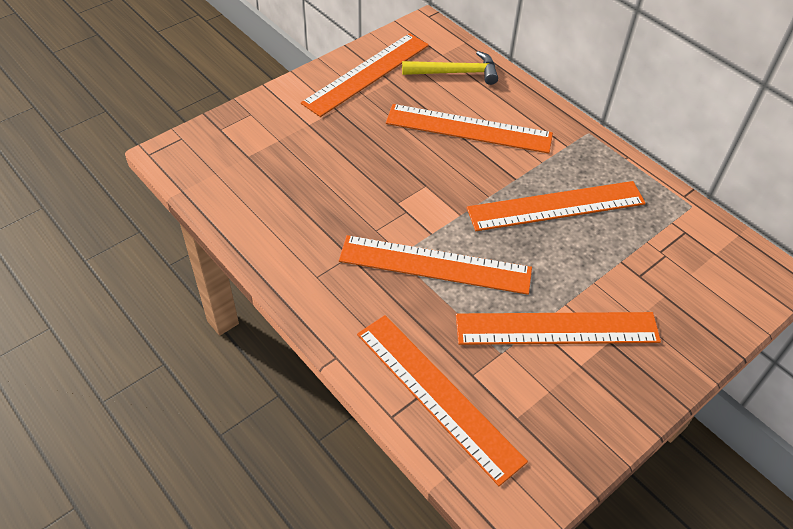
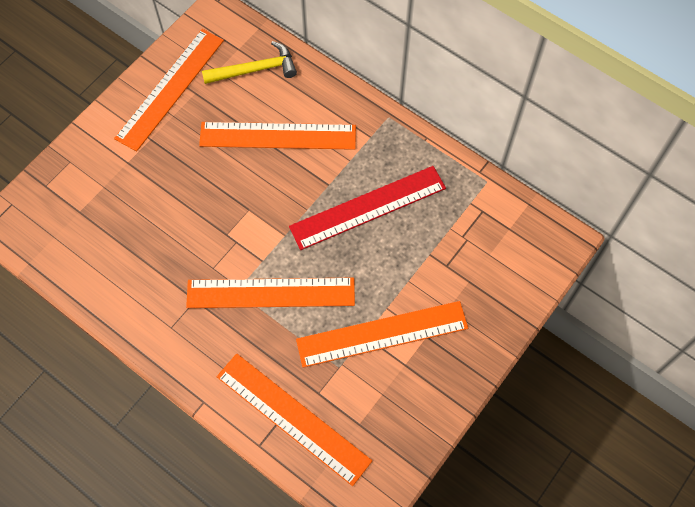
camera: 10 degrees left, 15 degrees up
orange ruler [467,181,646,231] -> red ruler [289,166,446,250]

